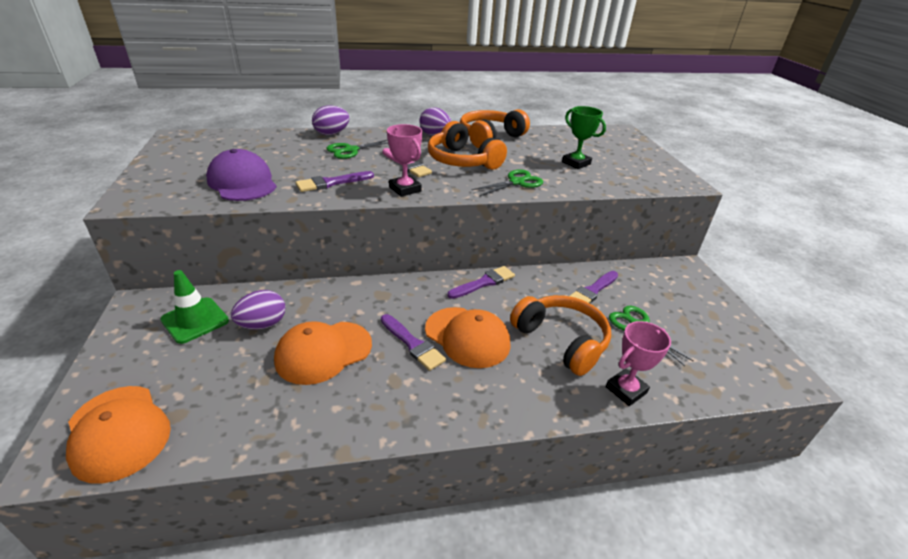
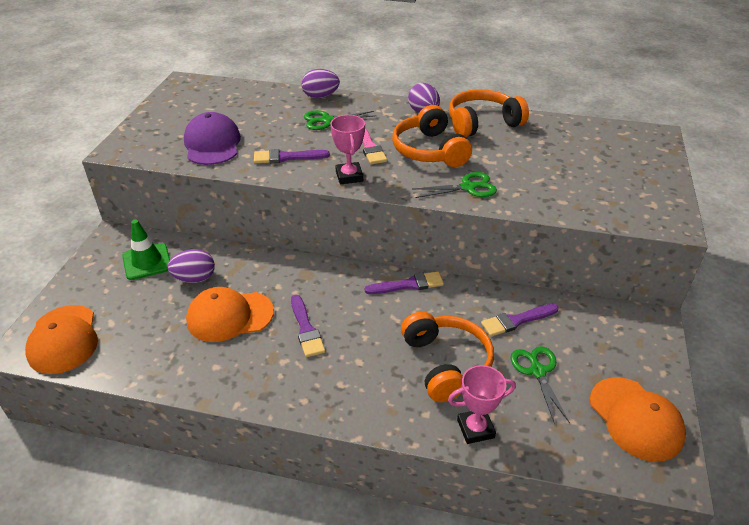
camera: 25 degrees right, 5 degrees up
orange cap [425,307,510,368] -> orange cap moved to [590,377,686,462]
green trophy [562,106,606,169] -> none

